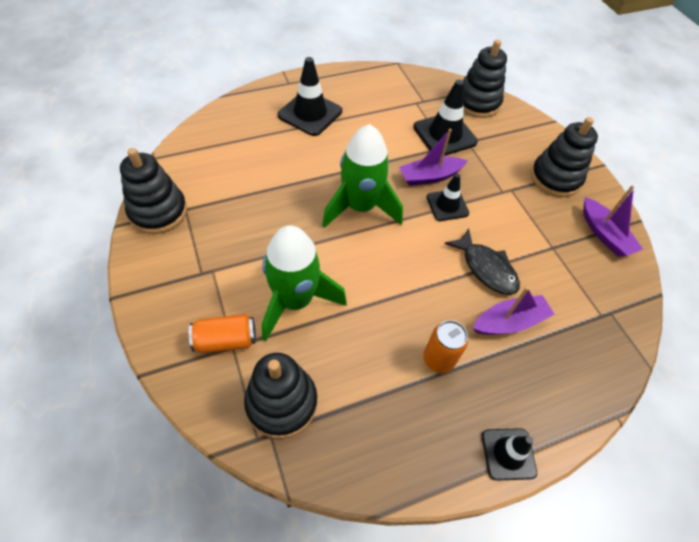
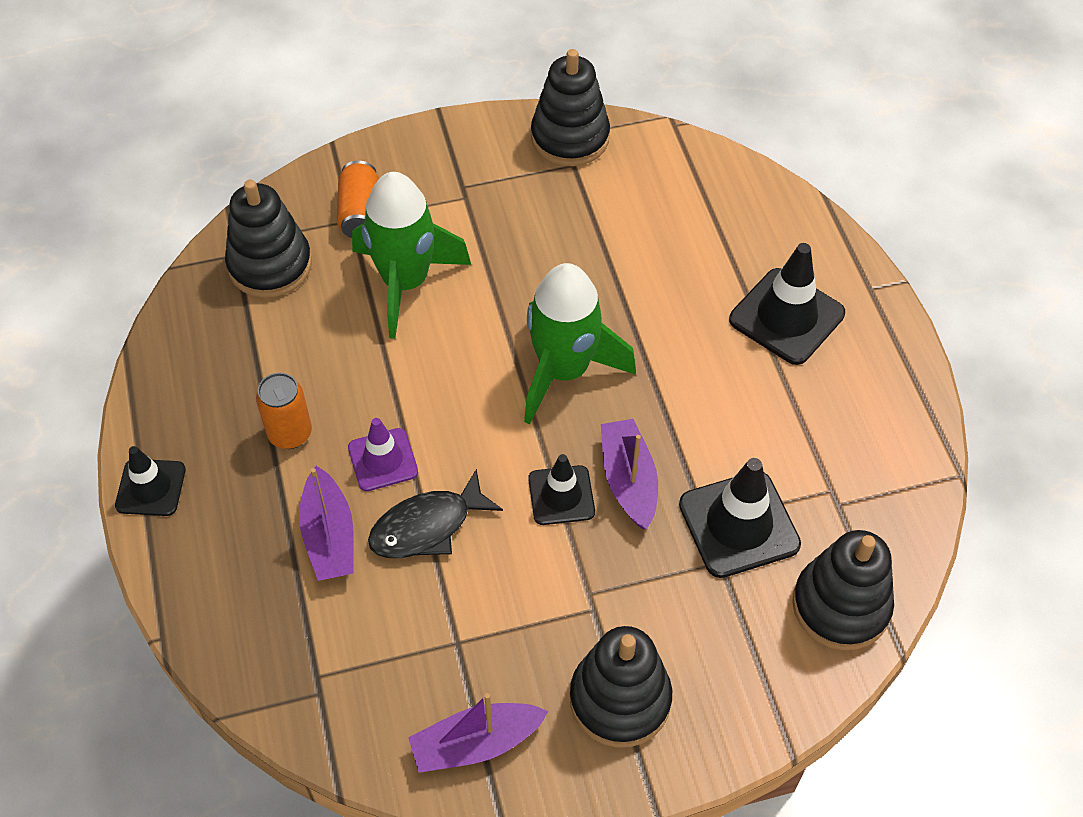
camera: 100 degrees right, 0 degrees up
none -> purple traffic cone [348,418,418,491]

